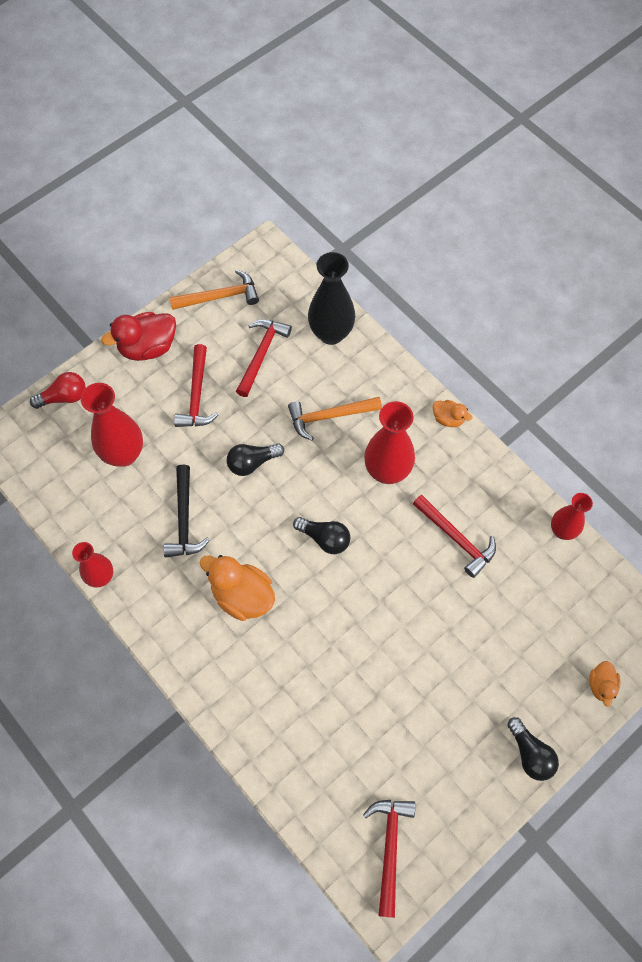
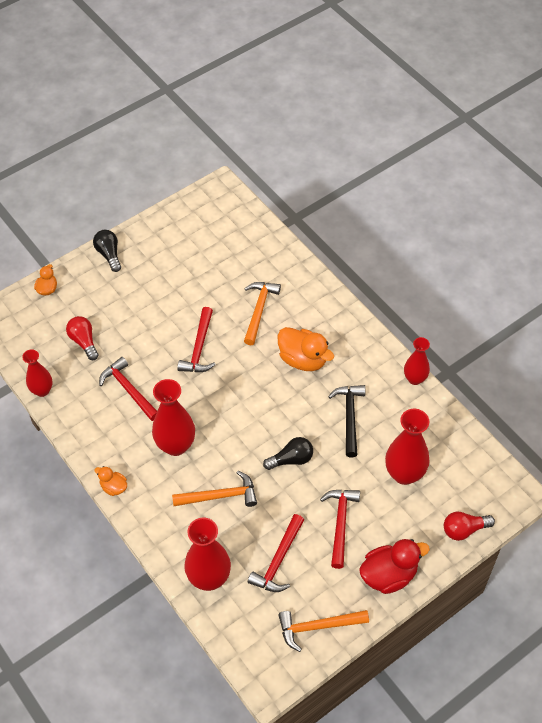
camera: 175 degrees left, 10 degrees down
black light bulb [293,517,350,554] -> none
black vase [308,252,355,345] -> red vase [184,518,231,591]
red hammer [363,800,415,918] -> red hammer moved to [177,307,216,372]
none -> red light bulb [66,316,99,360]
none -> orange hammer [244,282,281,345]

